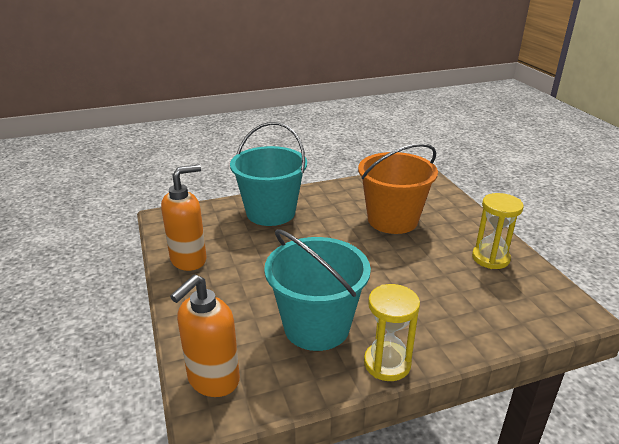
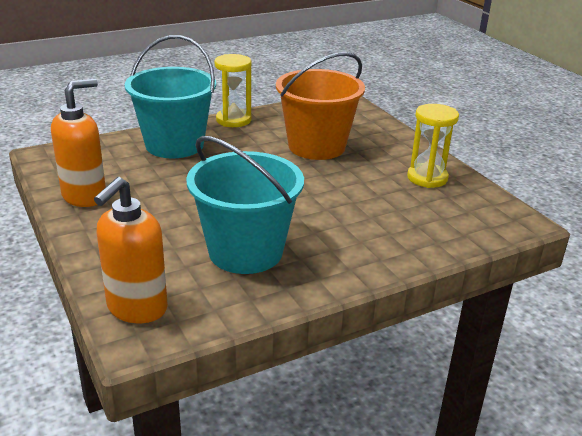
camera: 10 degrees left, 0 degrees up
yellow hourglass [364,284,420,381] -> yellow hourglass moved to [214,54,252,127]

